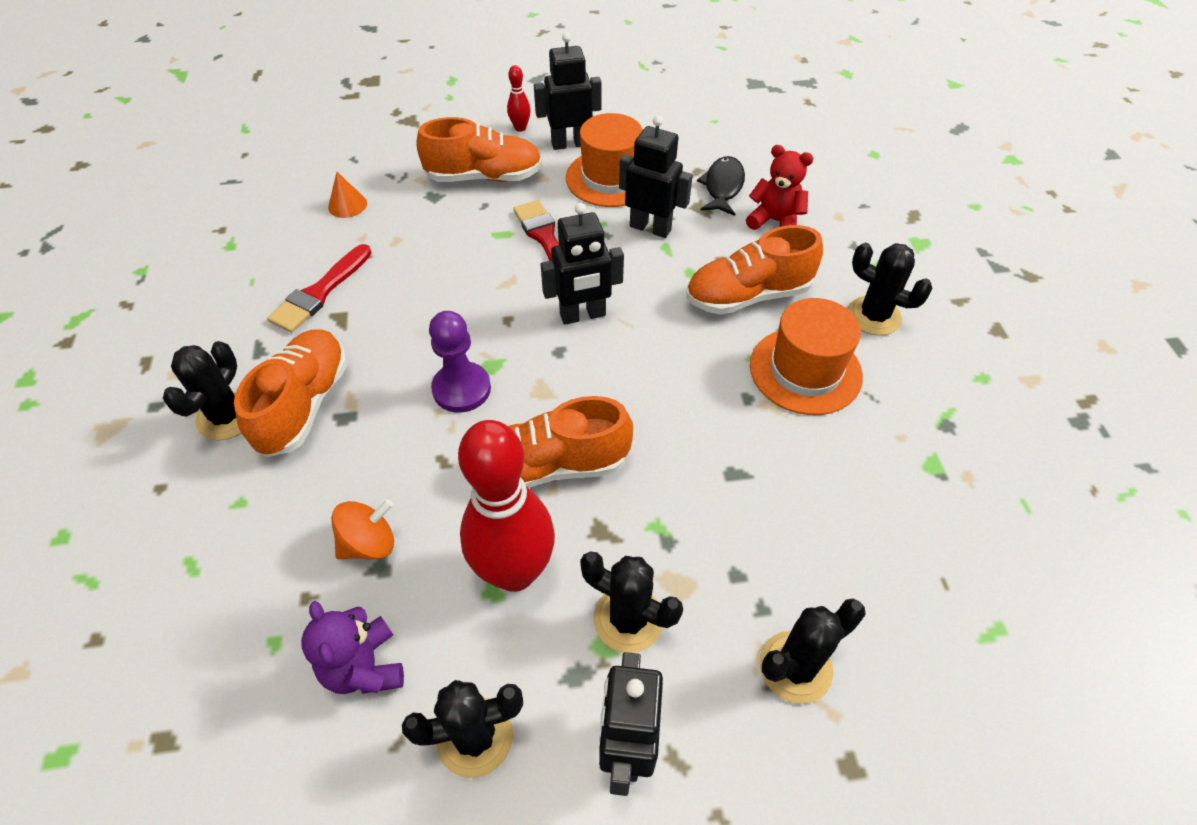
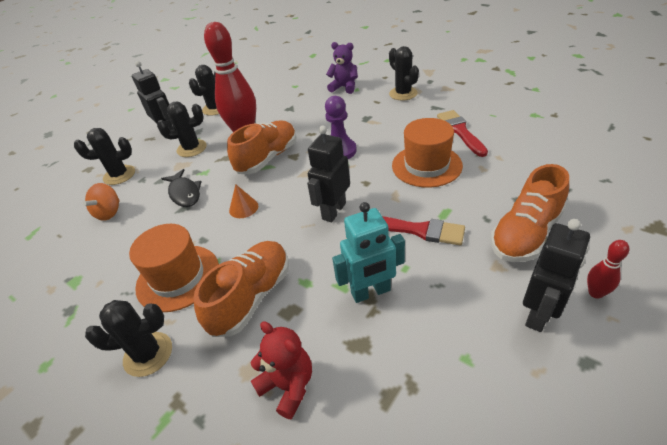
camera: 140 degrees right, 10 degrees down
orange shoe [234,329,347,457] -> none
purple teddy bear [301,601,404,694] -> purple teddy bear moved to [326,42,358,94]
orange cone [328,172,367,218] -> orange cone moved to [229,184,258,218]
orange spinning top [331,499,394,560] -> orange spinning top moved to [82,183,120,221]
orange hat [566,113,643,207] -> orange hat moved to [392,118,463,188]
black robot [619,115,693,238] -> turquoise robot [332,202,405,303]
black fish [697,156,745,216] -> black fish moved to [161,169,202,207]
red teddy bear [746,145,814,230] -> red teddy bear turned 120 degrees counterclockwise [251,321,312,419]
black cactus [760,598,866,704] -> black cactus turned 60 degrees clockwise [74,128,135,185]

